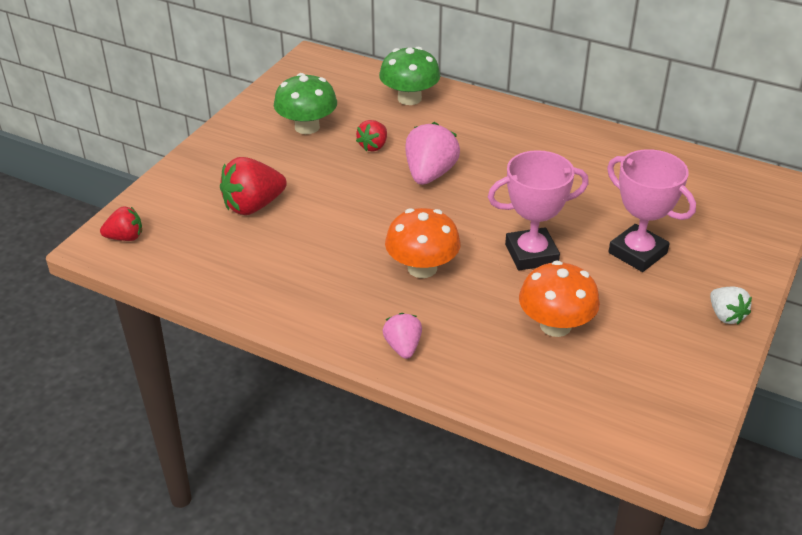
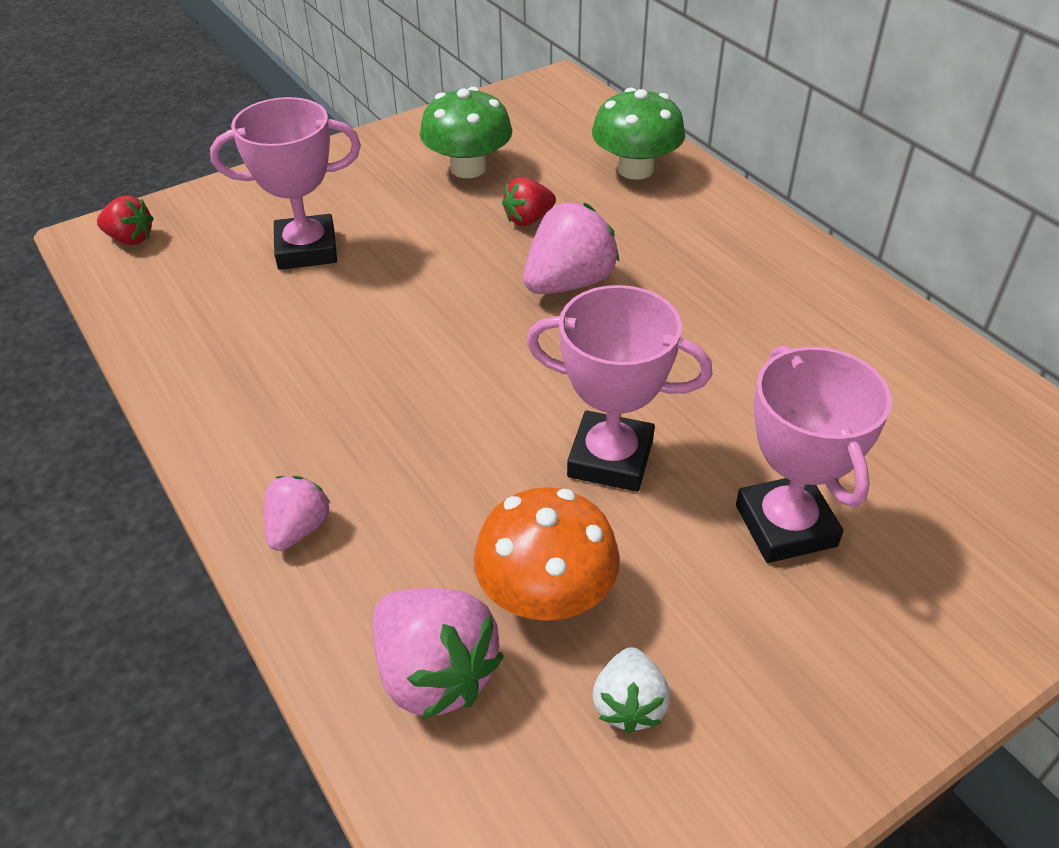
camera: 30 degrees right, 5 degrees up
red strawberry [220,157,287,215] -> pink trophy [210,97,361,270]
orange mushroom [385,208,461,278] -> none
white strawberry [710,287,752,324] -> white strawberry moved to [593,647,670,734]
none -> pink strawberry [373,588,504,720]

